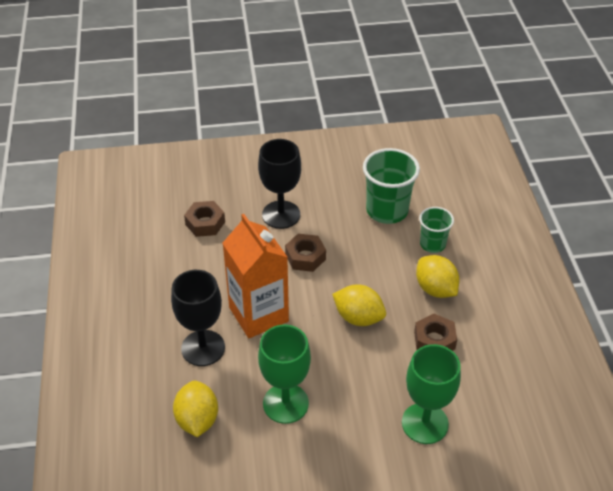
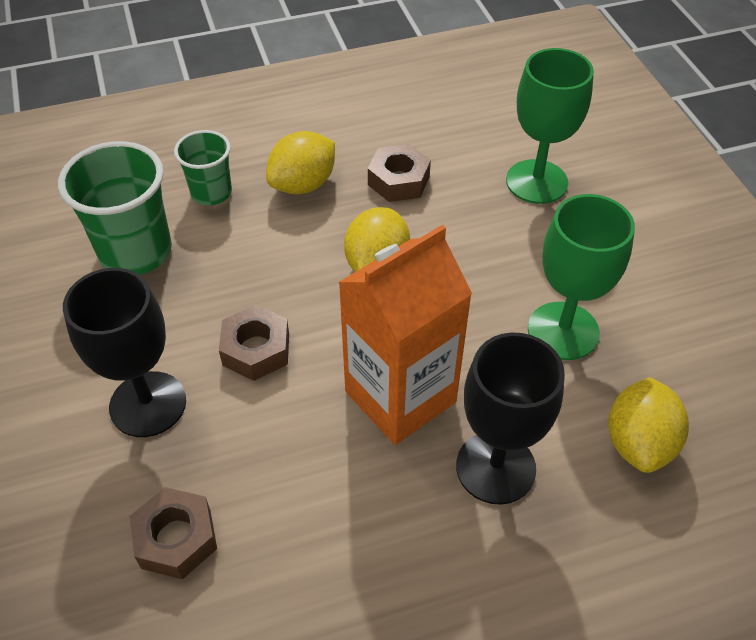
camera: 100 degrees left, 5 degrees up
yellow lemon [173,381,218,437] -> yellow lemon turned 60 degrees counterclockwise [608,377,689,473]

